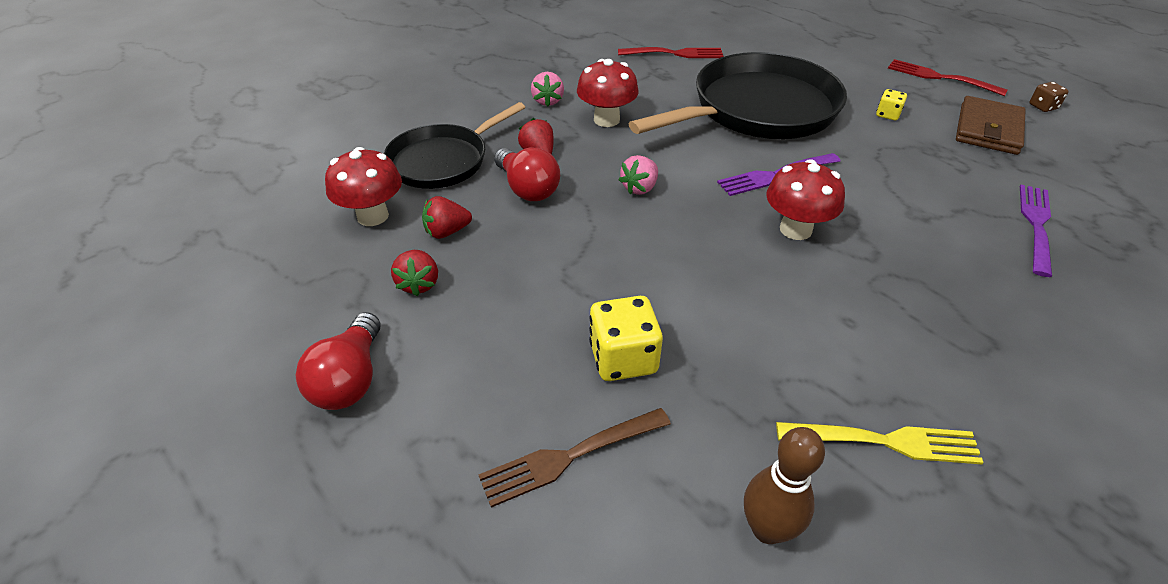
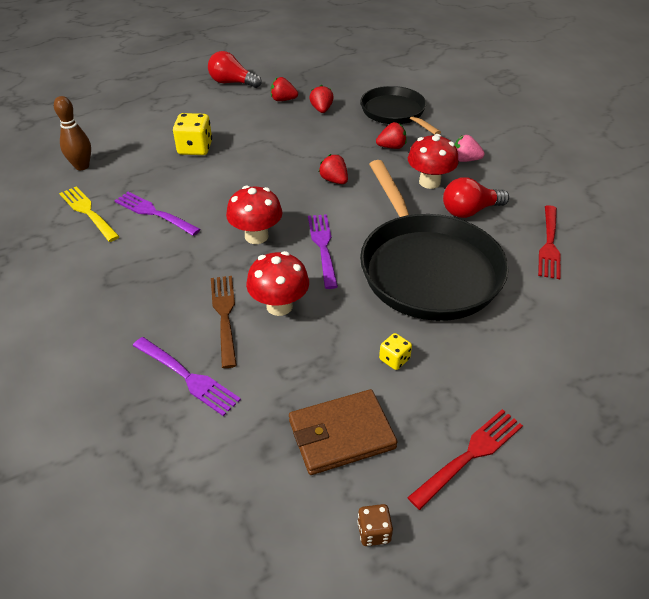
camera: 105 degrees right, 0 degrees up
red mushroom [325,147,402,226] -> red mushroom moved to [246,251,309,316]
brown fork [479,408,671,508] -> brown fork moved to [211,276,237,368]
red light bulb [494,148,560,201] -> red light bulb moved to [443,177,509,218]
pink strawberry [619,155,658,195] -> red strawberry [319,154,348,184]
yellow fork [776,422,984,464] -> yellow fork turned 120 degrees clockwise [59,186,120,242]
brown wallet [956,96,1026,155] -> brown wallet turned 60 degrees counterclockwise [289,389,397,475]
none -> purple fork [114,192,201,236]

